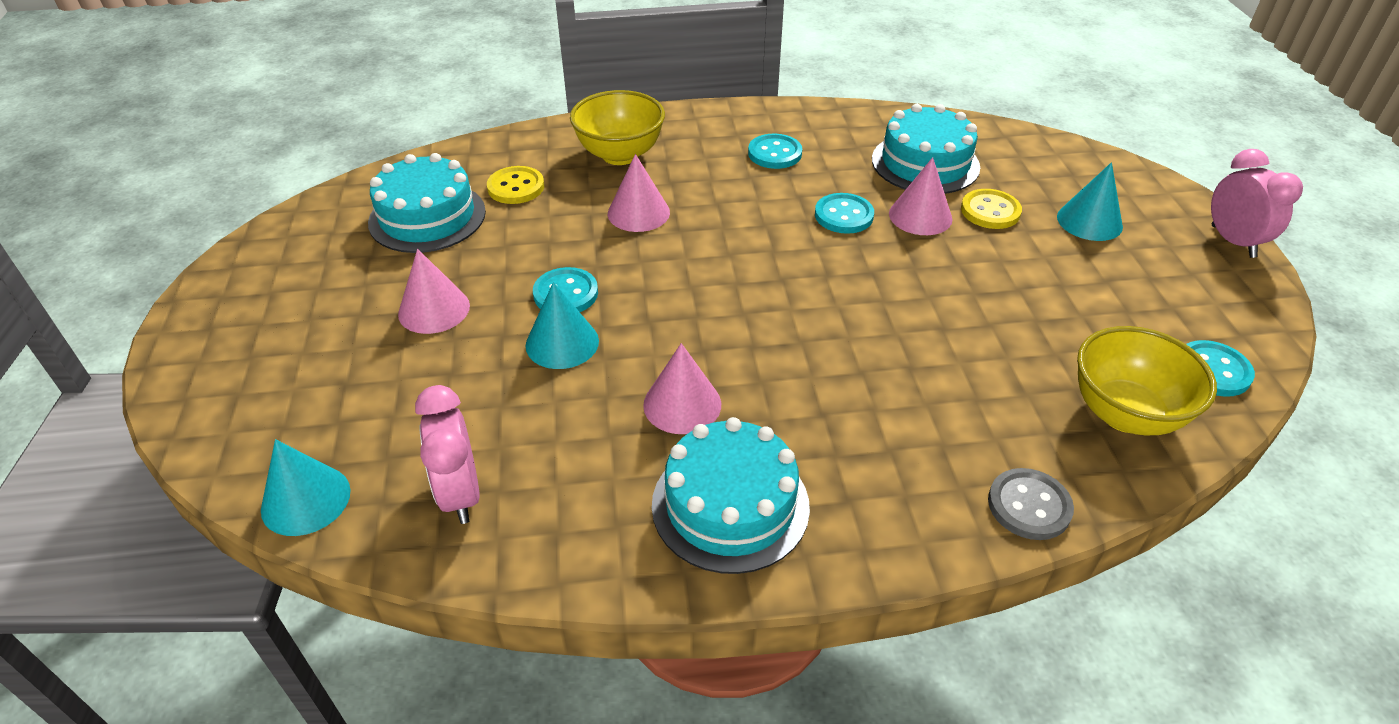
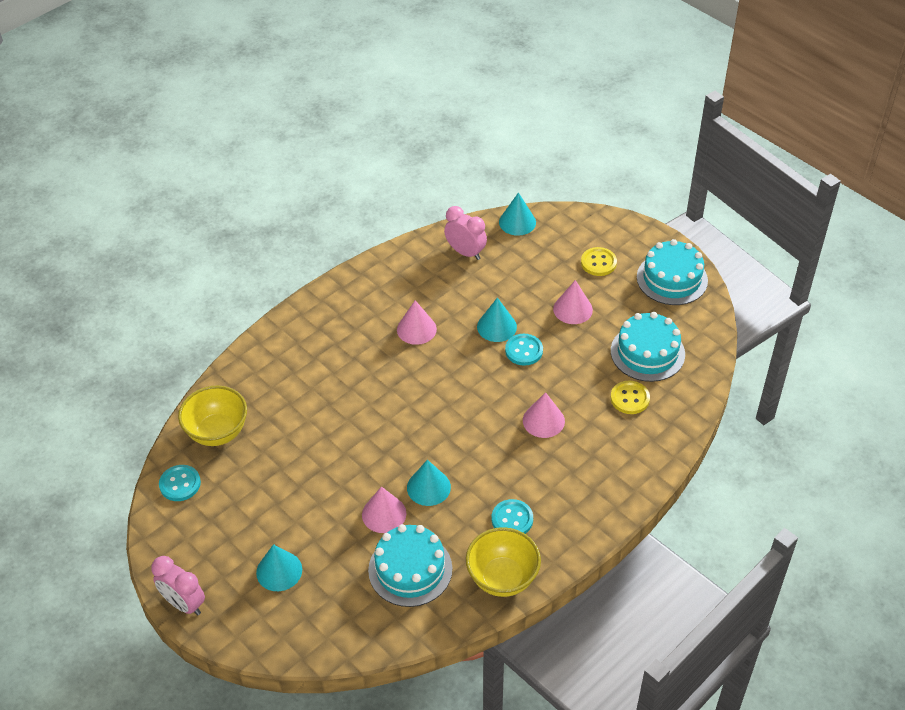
camera: 145 degrees right, 5 degrees up
yellow bowl [570,90,665,165] -> yellow bowl moved to [466,527,541,597]
turquoise cake [652,417,810,574] -> turquoise cake moved to [637,239,708,305]
turquoise button [815,193,874,234] -> turquoise cone [407,460,451,506]
yellow button [961,189,1022,229] -> yellow button moved to [581,247,617,276]
grey button [988,468,1074,540] -> none

